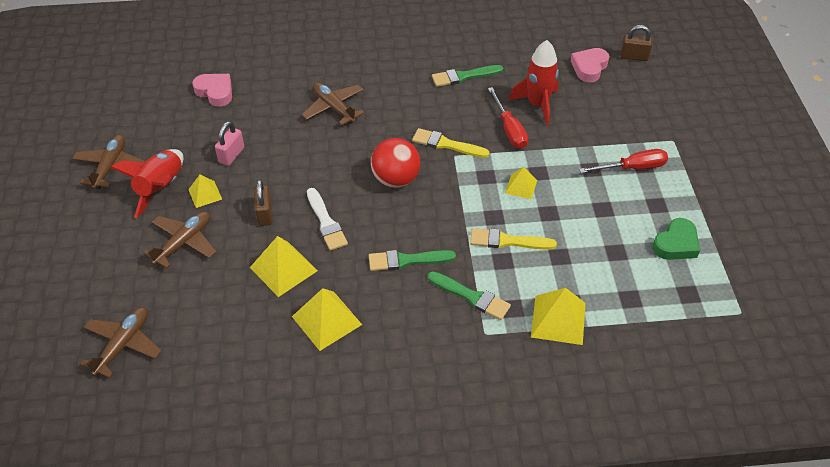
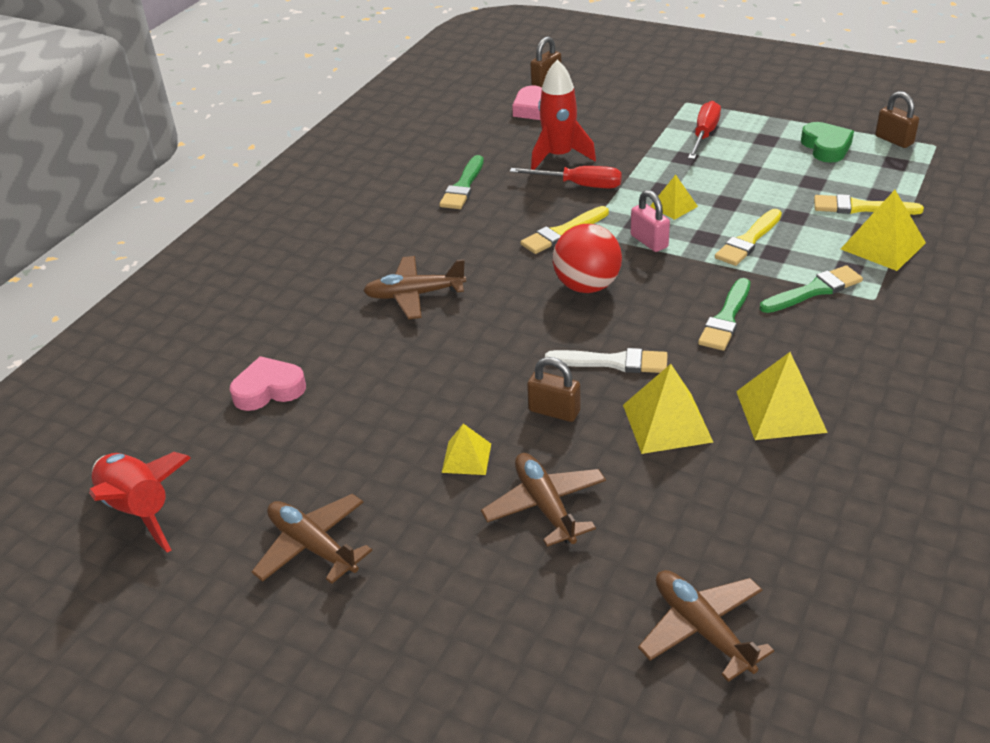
camera: 55 degrees left, 10 degrees down
red rocket [110,149,184,219] -> red rocket moved to [89,452,191,552]
pink padlock [215,121,244,166] -> pink padlock moved to [631,190,670,252]
none -> yellow brush [814,194,924,215]
none -> brown padlock [875,91,919,148]

